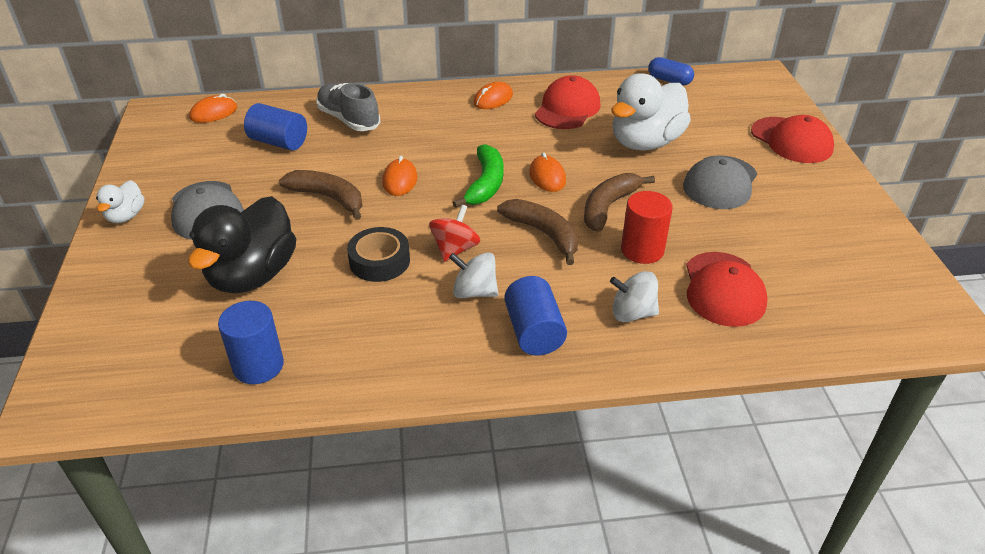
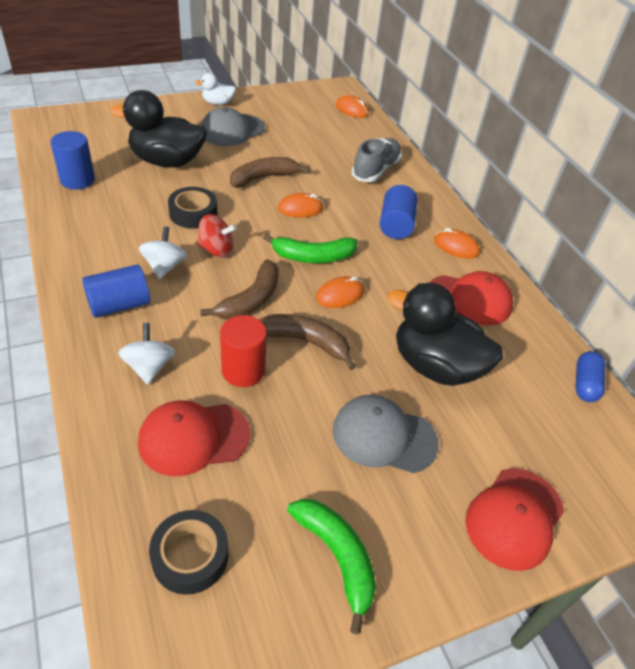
camera: 70 degrees right, 5 degrees up
blue cylinder [244,103,307,151] -> blue cylinder moved to [380,185,418,239]
brown banana [279,170,362,220] -> brown banana turned 135 degrees counterclockwise [230,157,310,188]
white duck [611,73,691,150] -> black duck [387,283,503,386]
none -> black tape [149,510,228,595]
none -> green banana [287,499,376,635]

